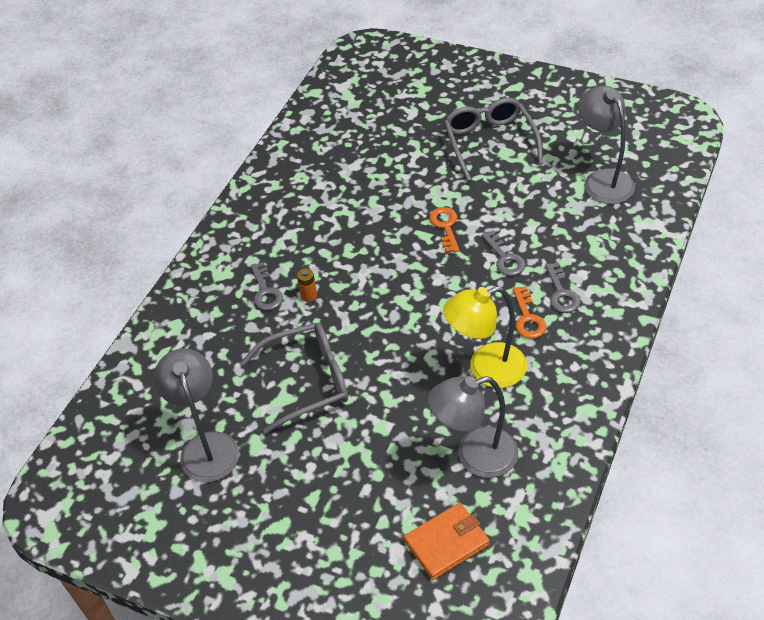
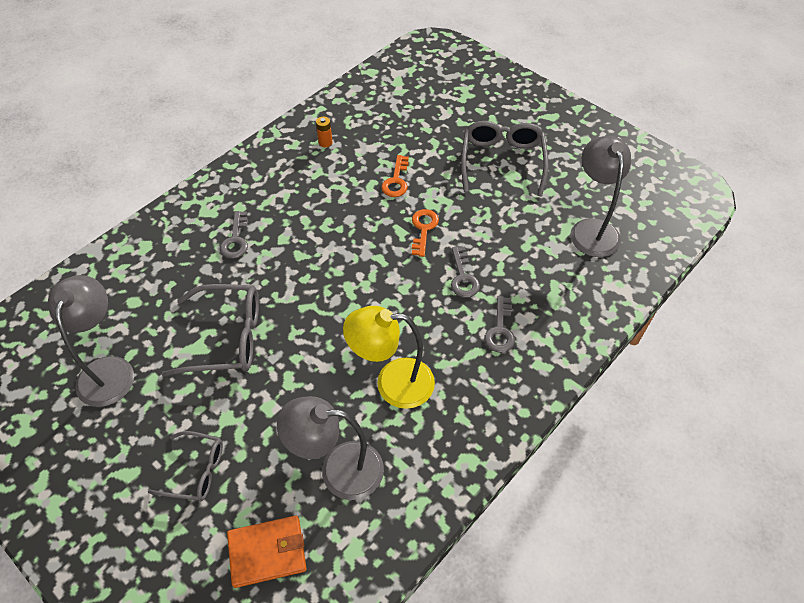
camera: 15 degrees right, 5 degrees up
orange battery [297,268,317,302] -> orange battery moved to [316,117,332,147]
orange key [513,286,546,339] -> orange key moved to [381,155,409,197]
none -> grey glasses [148,431,223,501]

